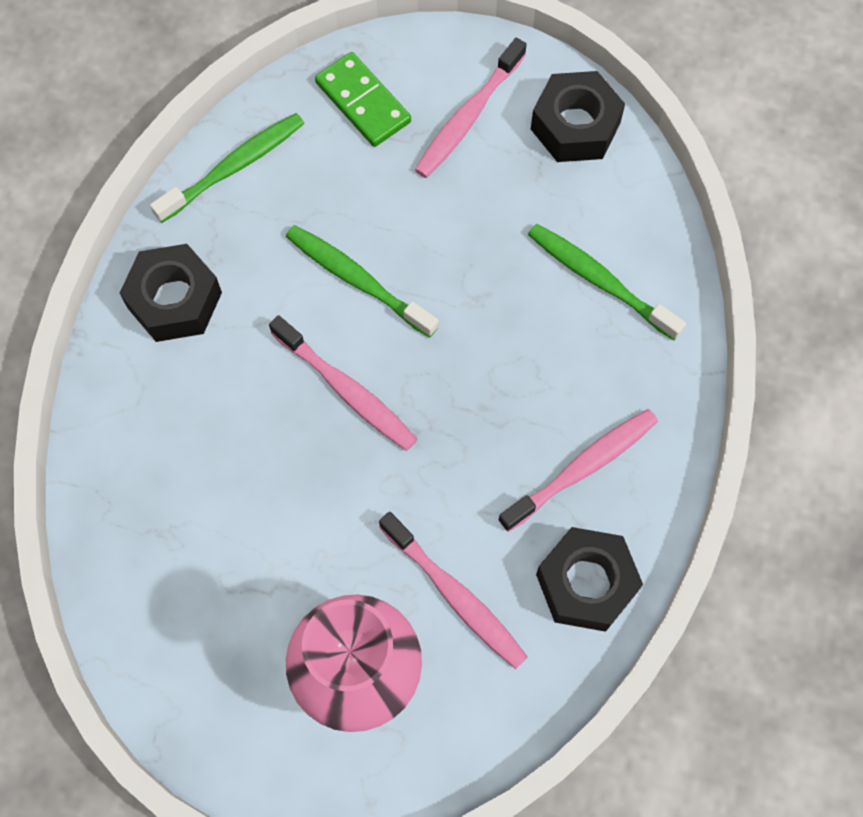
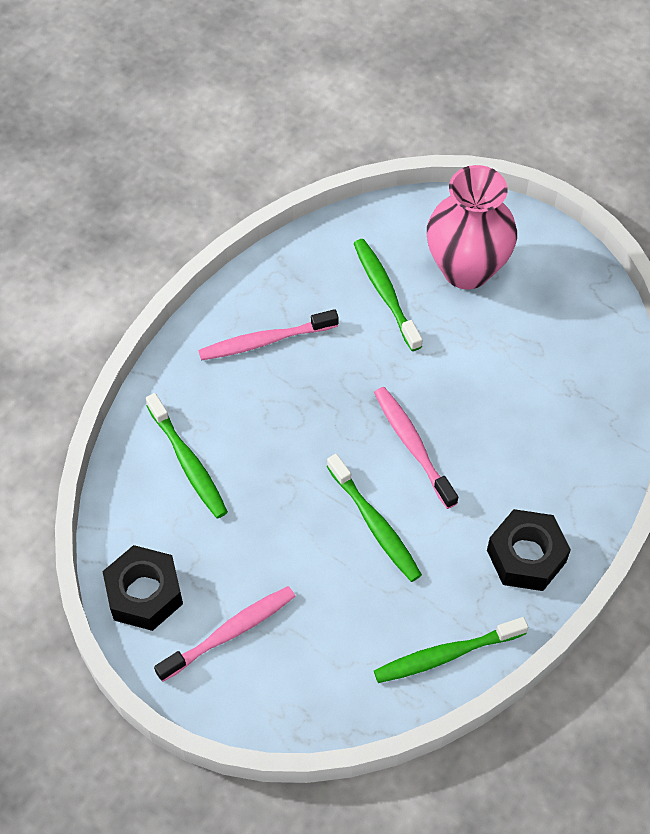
camera: 160 degrees left, 10 degrees down
green domino [315,52,411,147] -> none
pink toothbrush [379,512,528,669] -> green toothbrush [353,239,423,351]
black nut [536,527,643,632] -> none

